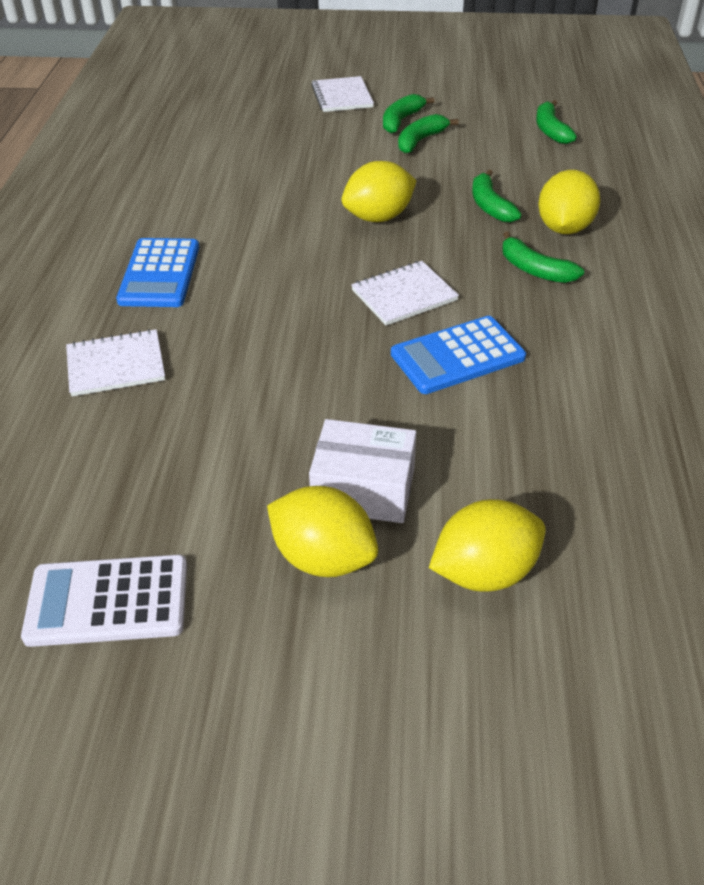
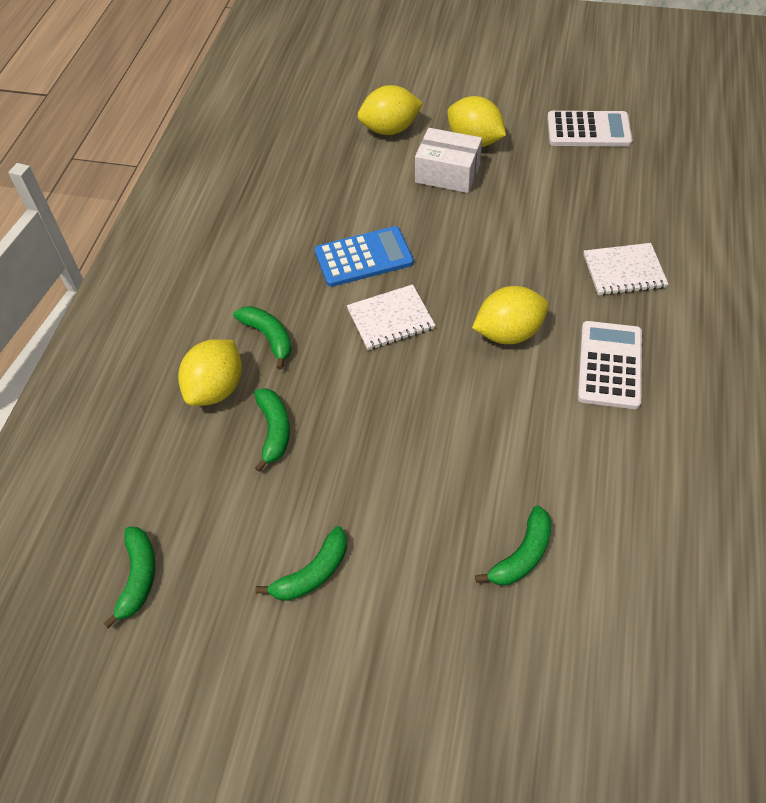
camera: 170 degrees left, 10 degrees up
blue calculator [116,238,199,307] -> white calculator [578,321,642,409]
white notebook [311,76,374,112] -> none
yellow lemon [342,161,417,222] -> yellow lemon moved to [472,286,549,344]
green banana [383,94,434,134] -> green banana moved to [475,506,551,585]

